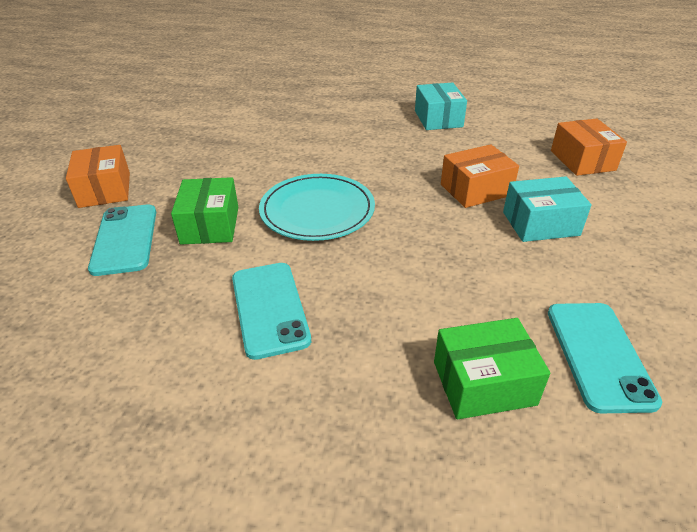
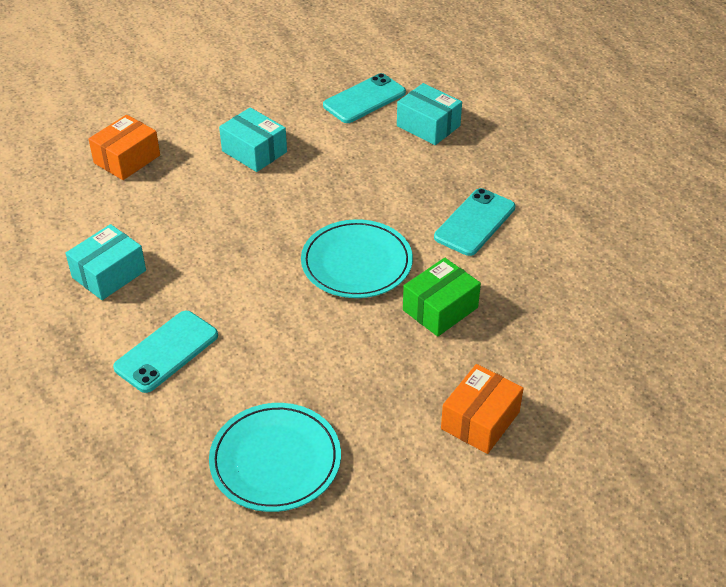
camera: 130 degrees left, 5 degrees up
turquoise phone [88,204,156,276] -> turquoise phone moved to [113,311,218,393]
green box [434,318,550,419] -> turquoise box [397,83,462,145]
orange box [441,144,519,208] -> none
none -> turquoise plate [209,403,341,512]

